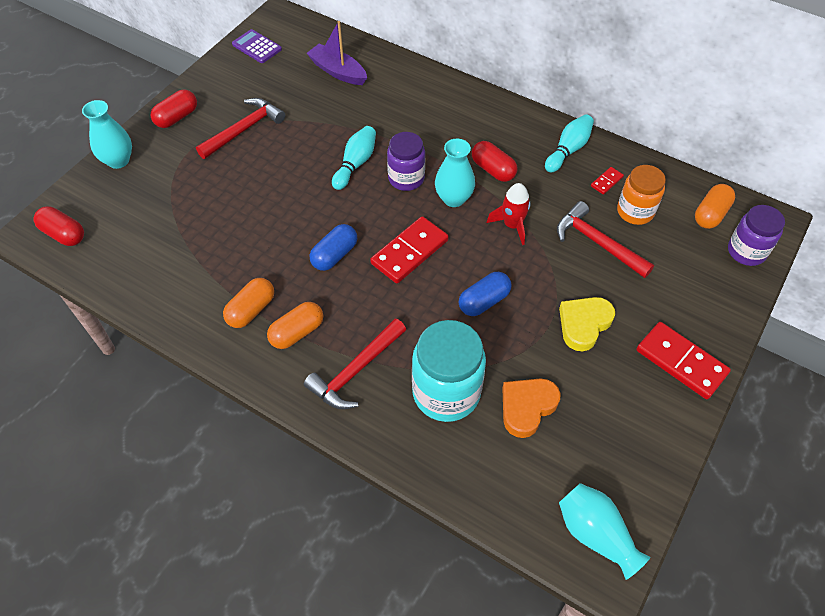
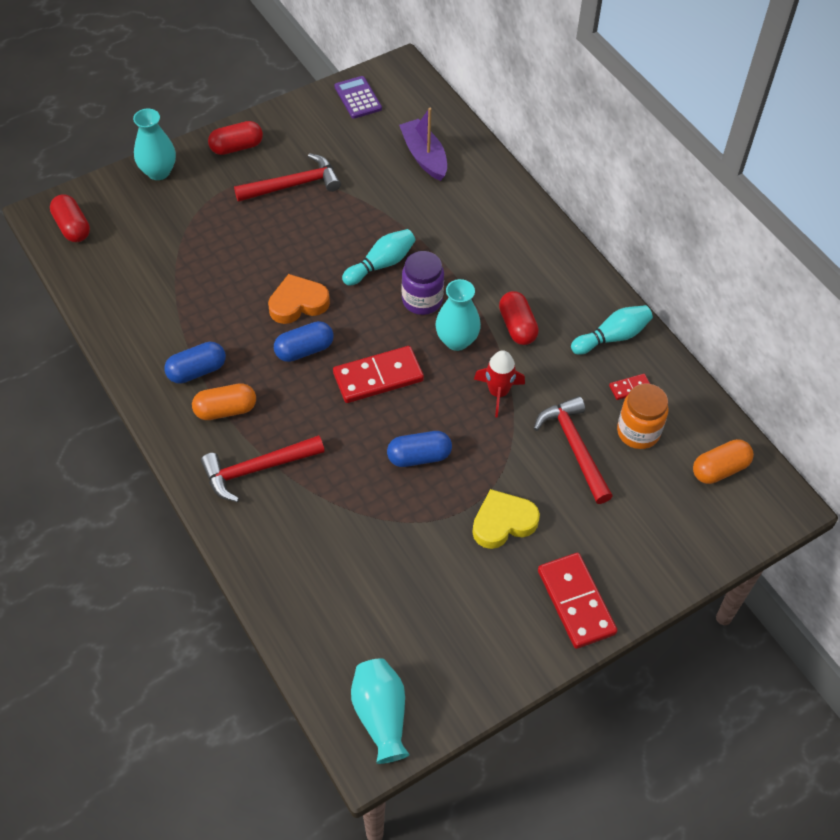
camera: 25 degrees right, 0 degrees up
orange capsule [223,278,274,328] -> blue capsule [164,342,226,384]
turquoise jar [412,320,486,422] -> none
orange heart [502,378,560,438] -> orange heart moved to [268,274,330,324]
purple jar [728,205,785,266] -> none

